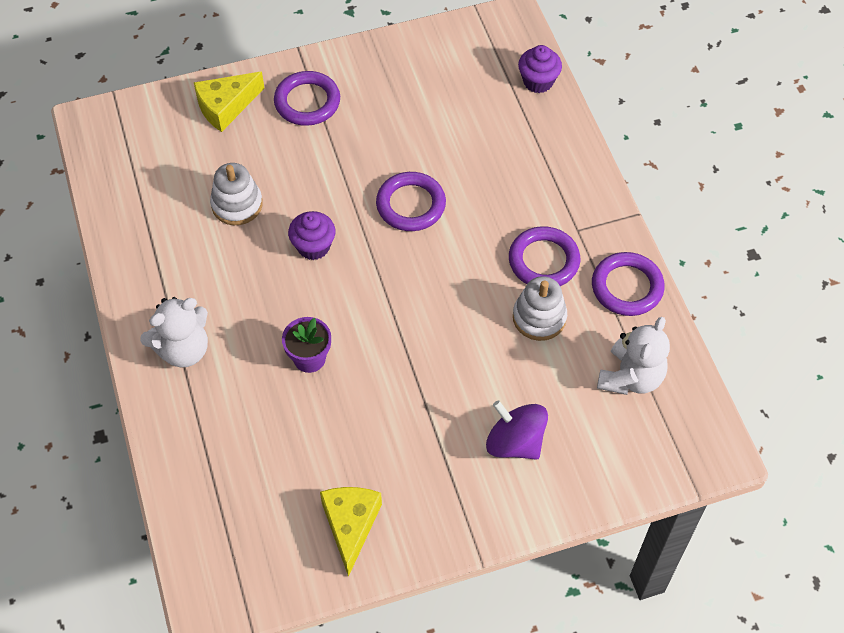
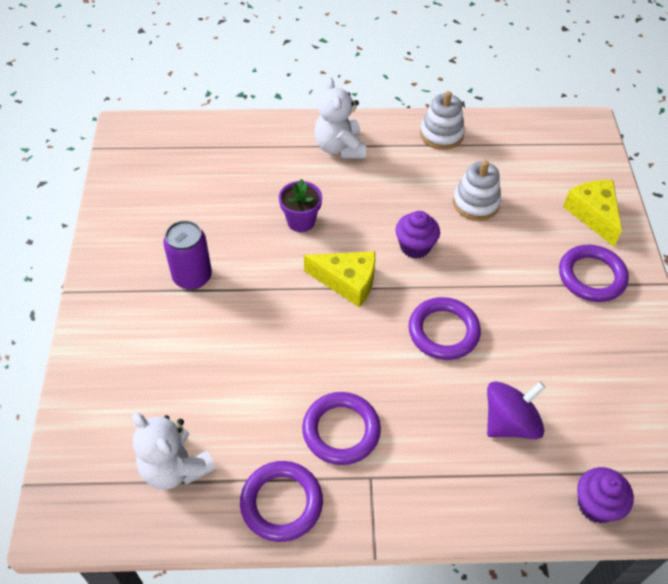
camera: 105 degrees right, 5 degrees down
yellow cheese [320,487,382,577] -> yellow cheese moved to [304,251,375,308]
purple spinning top [486,400,548,460] -> purple spinning top moved to [487,381,545,439]
white stacking toy [513,276,567,341] -> white stacking toy moved to [420,91,465,150]
none -> purple can [163,220,212,290]

